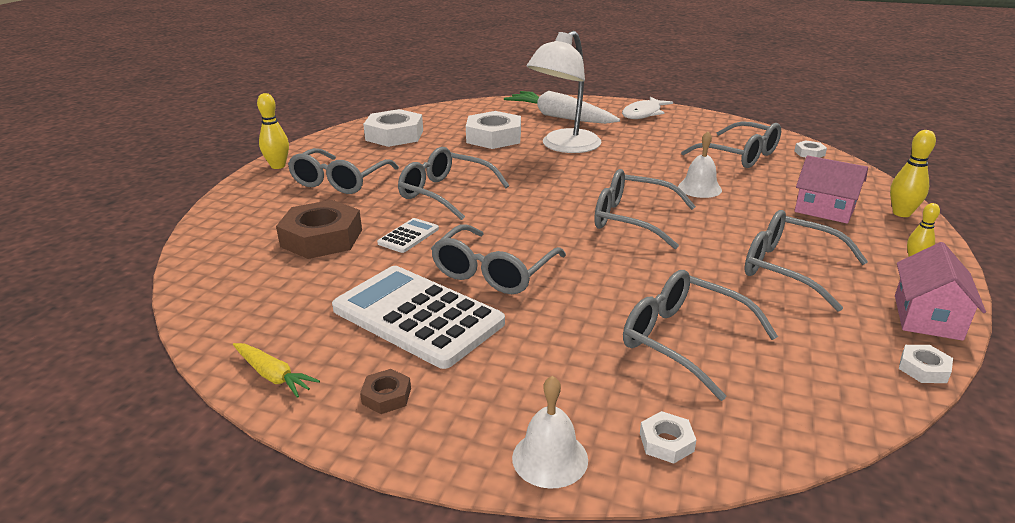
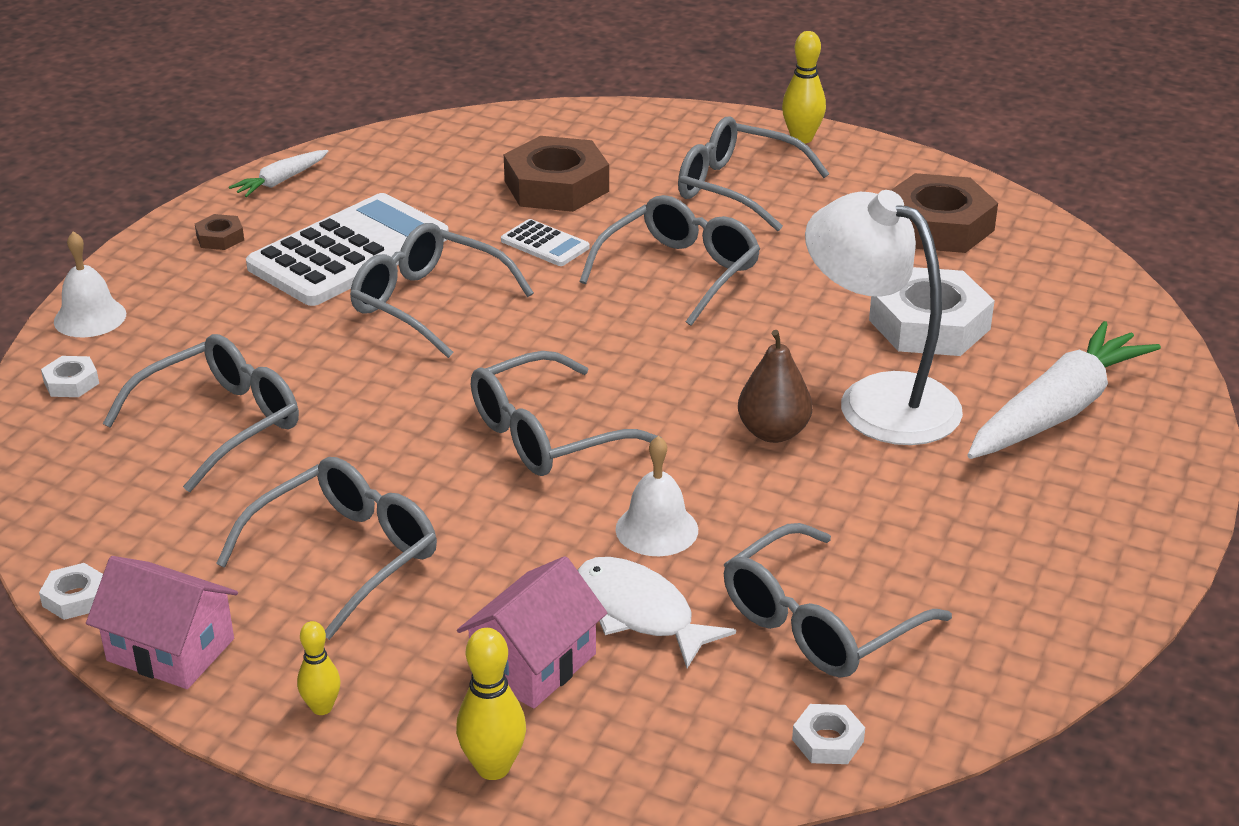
camera: 95 degrees right, 5 degrees up
yellow carrot [233,343,320,398] -> white carrot [229,150,328,197]
white nut [363,109,423,147] -> brown nut [891,173,998,253]
grey glasses [594,169,696,249] -> grey glasses turned 150 degrees counterclockwise [471,351,663,476]
white fish [622,97,673,119] -> white fish moved to [577,557,736,668]
none -> brown pear [738,330,812,443]

